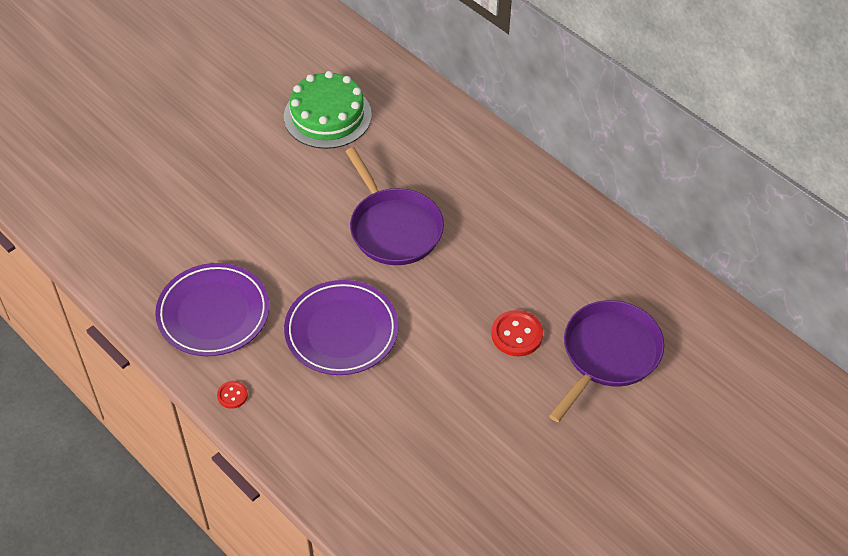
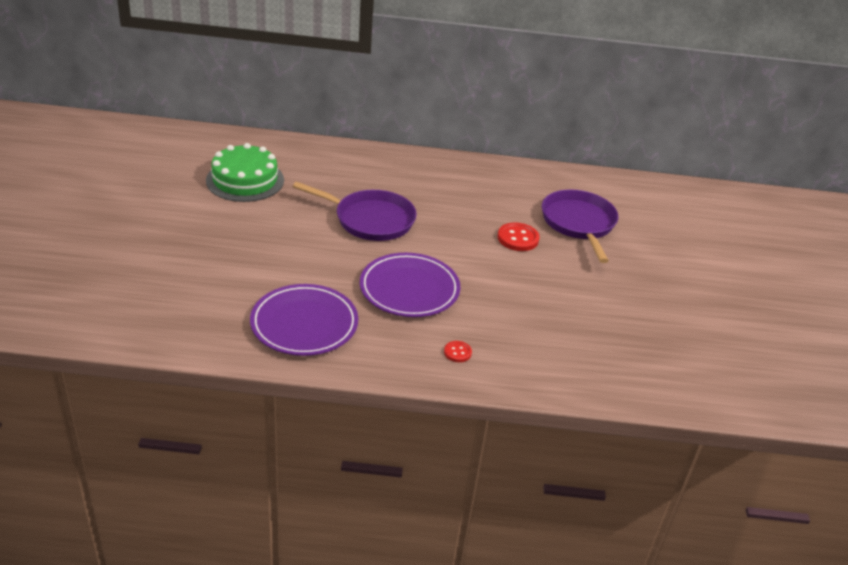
camera: 45 degrees left, 15 degrees down
red button [217,381,248,409] -> red button moved to [444,341,472,362]

